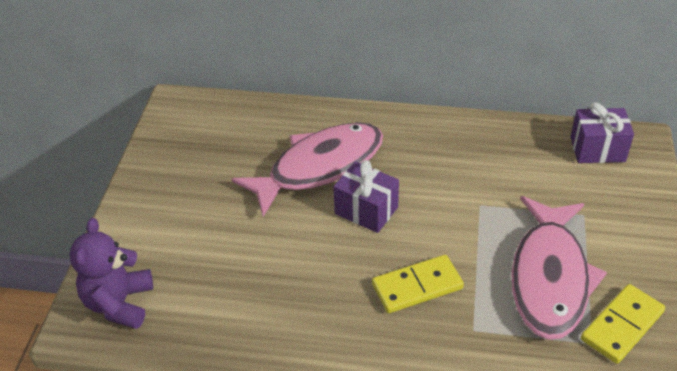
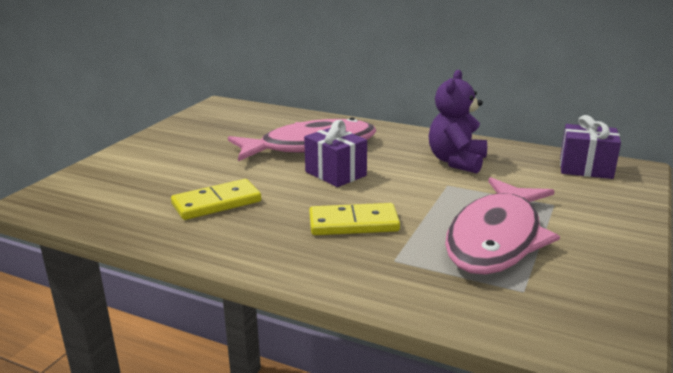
camera: 15 degrees right, 20 degrees down
purple teddy bear [69,218,153,329] -> purple teddy bear moved to [429,70,487,174]
yellow domino [581,284,665,364] -> yellow domino moved to [171,179,261,220]

